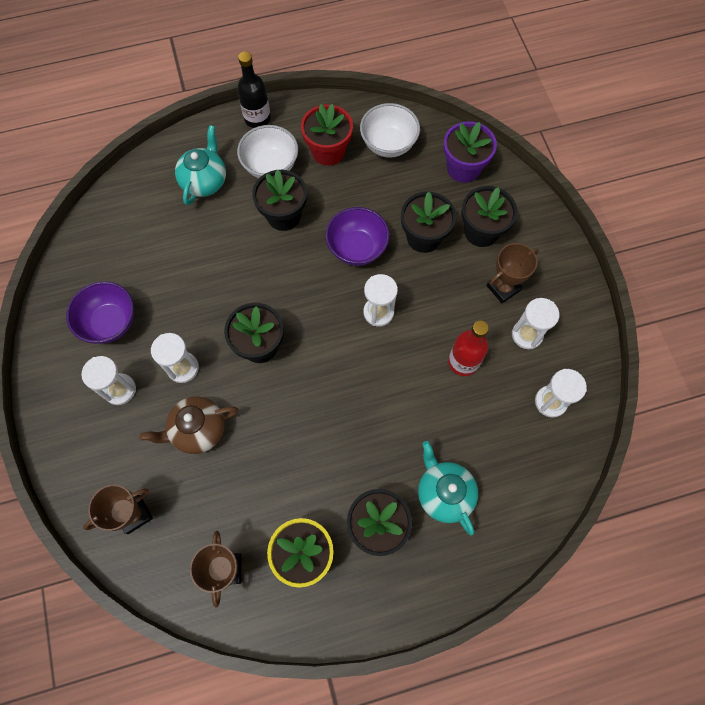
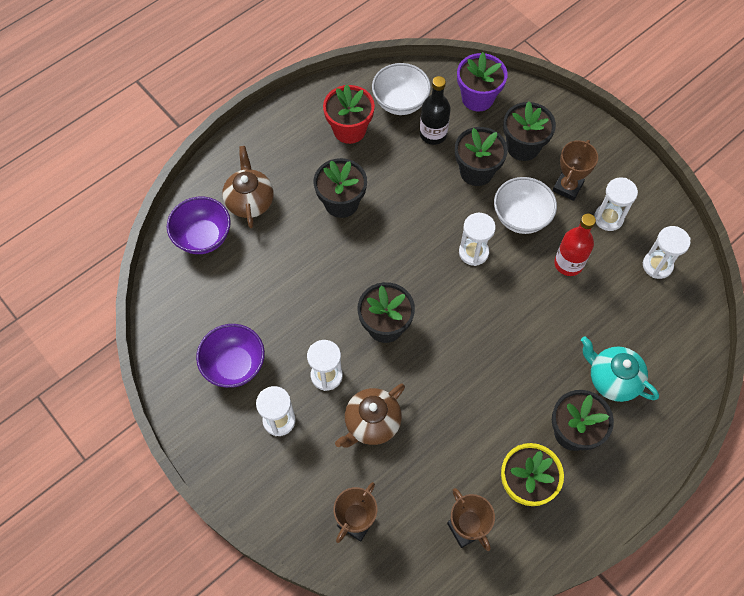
camera: 25 degrees left, 5 degrees down
turquoise teapot [175,125,226,205] -> brown teapot [222,146,274,228]
black bottle [237,52,271,128] -> black bottle moved to [420,76,451,145]
white bowl [237,125,298,178] -> white bowl moved to [494,177,557,234]
purple bowl [325,207,390,266] -> purple bowl moved to [167,197,231,254]

